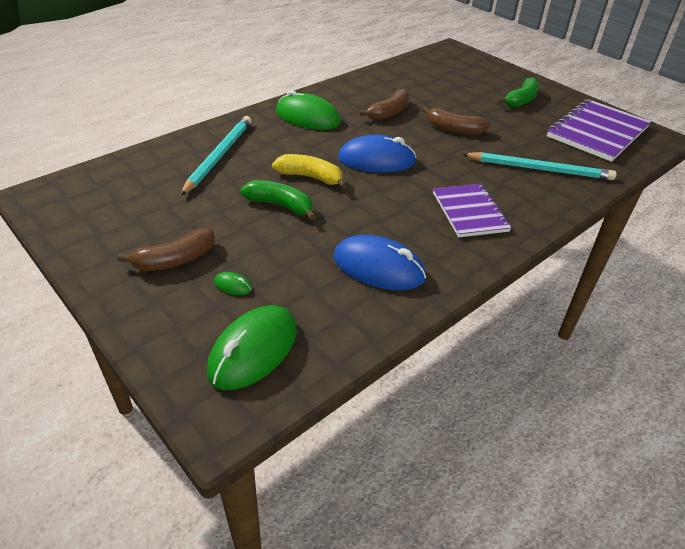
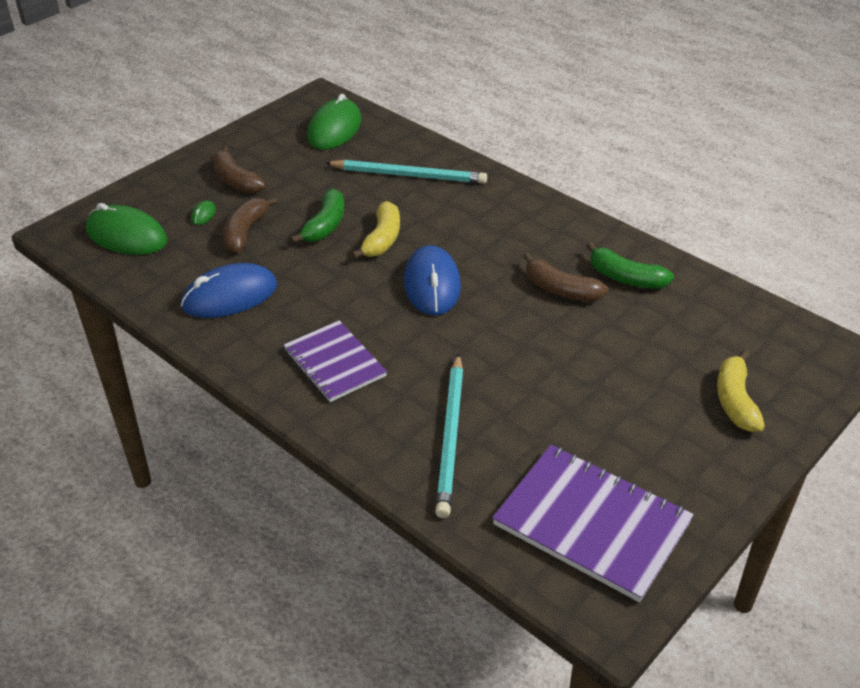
camera: 85 degrees right, 0 degrees up
green mouse [276,90,341,130] -> green mouse moved to [307,94,361,150]
blue mouse [333,235,426,290] -> blue mouse turned 45 degrees clockwise [181,263,277,318]
brown banana [422,106,491,135] -> brown banana moved to [223,197,278,253]
purple notebook [433,184,512,237] -> purple notebook turned 75 degrees clockwise [284,320,387,402]
green banana [497,77,539,108] -> green banana moved to [587,242,674,289]
none -> yellow banana [717,350,765,432]

